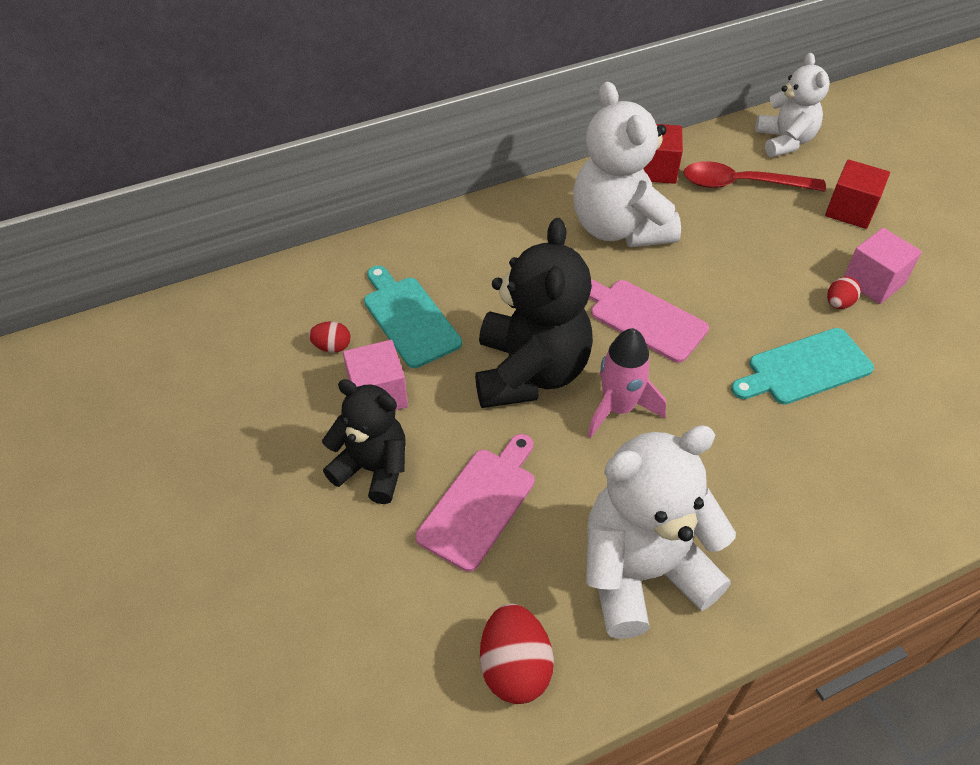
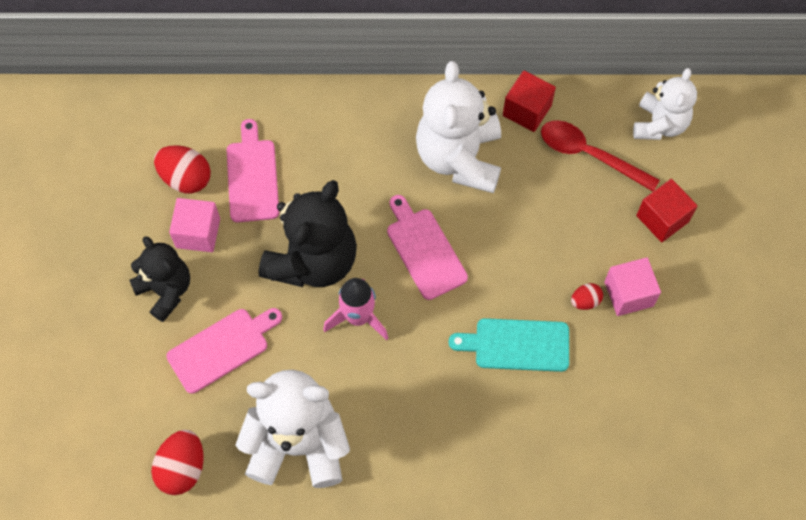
camera: 25 degrees right, 15 degrees up
red egg [309,321,350,353] -> red egg [154,145,211,193], size x1.81
turquoise cutting board [364,266,462,368] -> pink cutting board [227,119,279,222]

